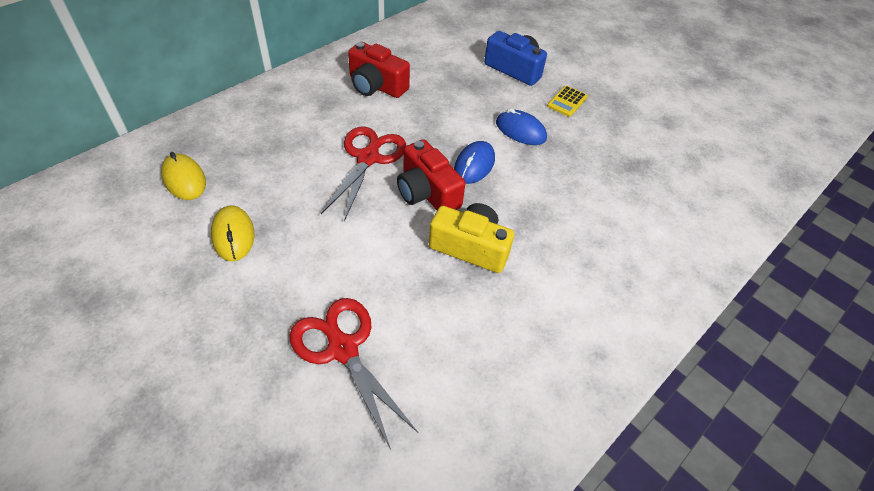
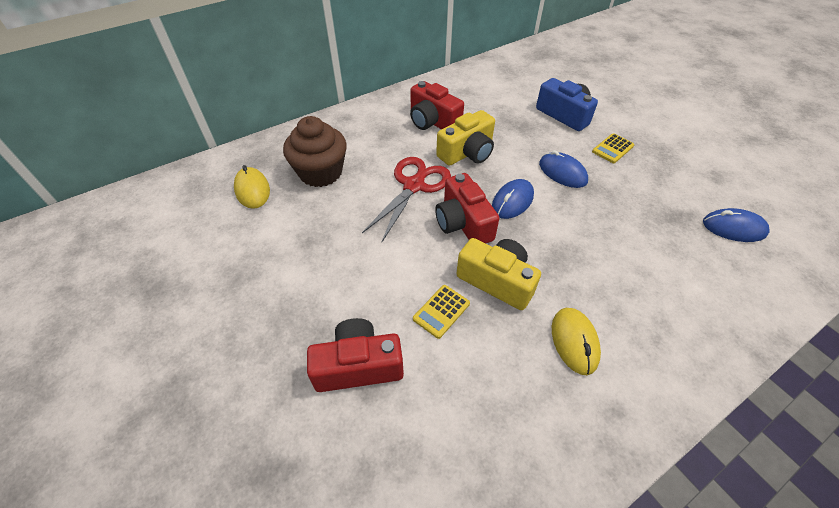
camera: 15 degrees right, 0 degrees up
yellow mouse [211,205,254,261] -> yellow mouse moved to [552,308,601,375]
red scissors [289,298,418,450] -> red camera [307,318,404,392]
none -> brown cupcake [283,116,347,187]
none -> yellow calculator [413,285,470,339]
none -> yellow camera [436,110,495,166]
none -> blue mouse [703,208,769,242]

